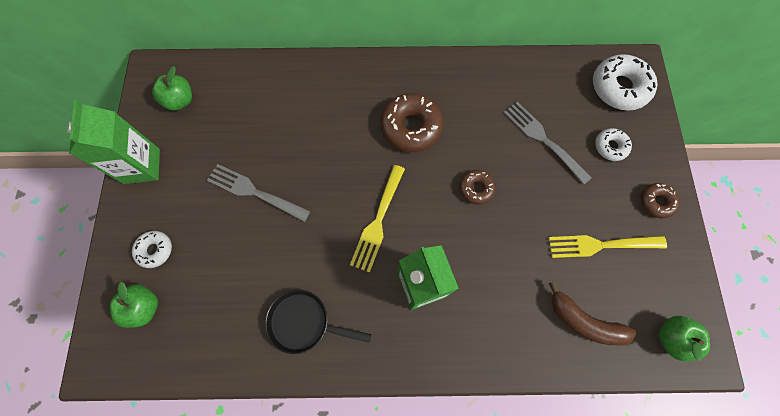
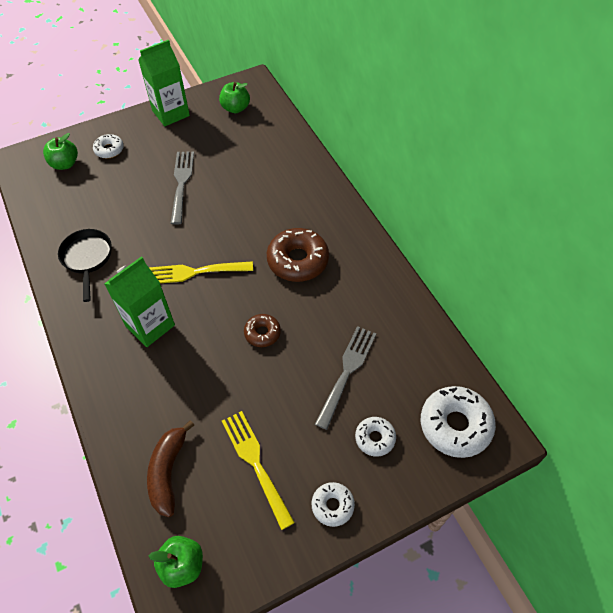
camera: 65 degrees right, 15 degrees down
brown donut [641,183,680,218] -> white donut [311,482,355,527]

